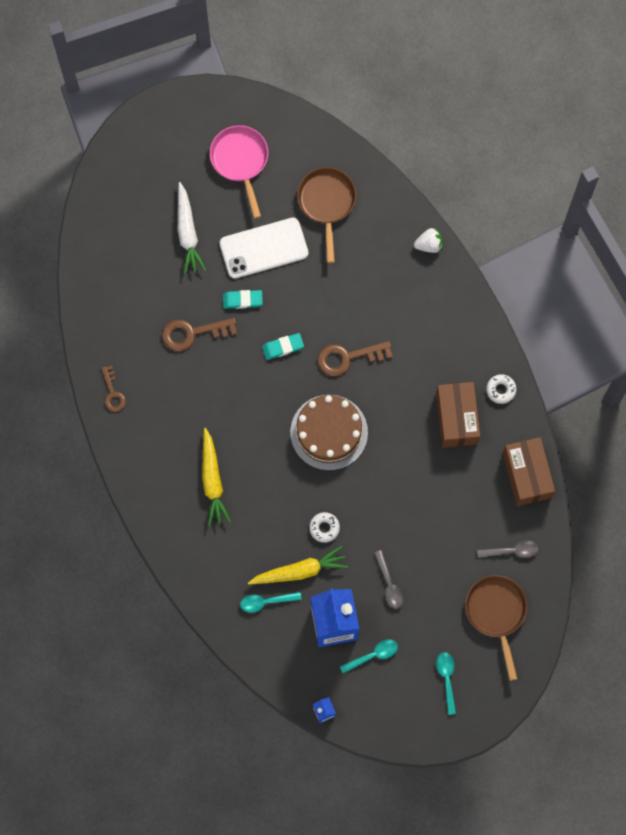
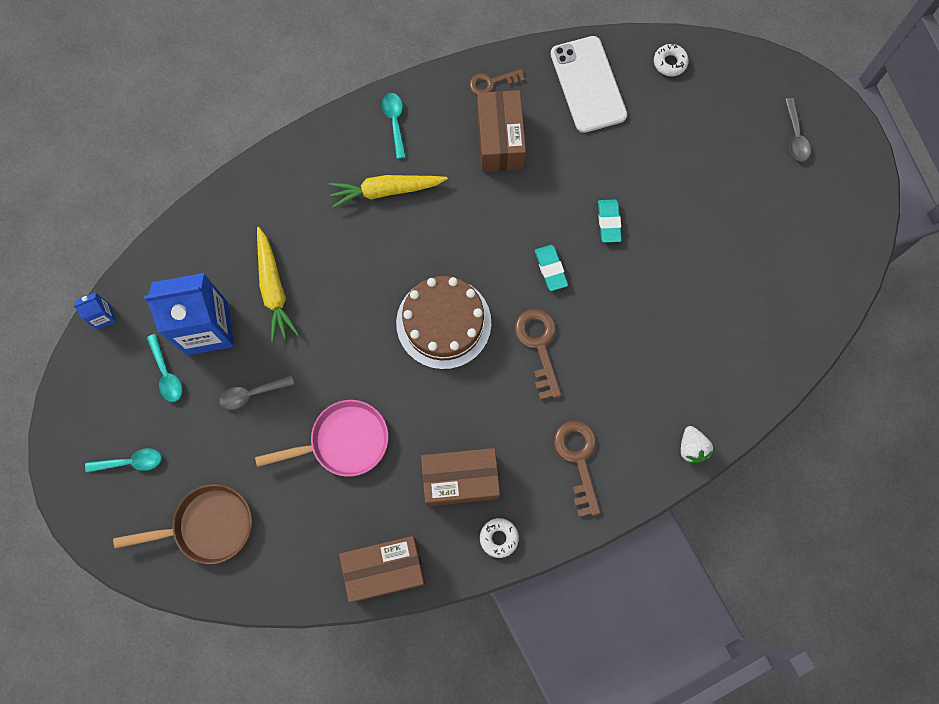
camera: 90 degrees right, 0 degrees up
brown key [162,318,237,351] -> brown key moved to [554,421,600,517]
white carrot [178,182,206,275] -> none
pink pan [210,125,268,219] -> pink pan moved to [255,400,388,477]
white phone [220,217,308,279] -> white phone moved to [551,36,627,133]
turquoise spoon [240,592,302,613] -> turquoise spoon moved to [382,93,406,159]
brown pan [297,167,356,263] -> none
white donut [309,512,340,543] -> white donut moved to [654,44,689,76]
grey spoon [477,540,539,558] -> grey spoon moved to [785,98,811,161]
none -> brown box [477,90,526,172]

